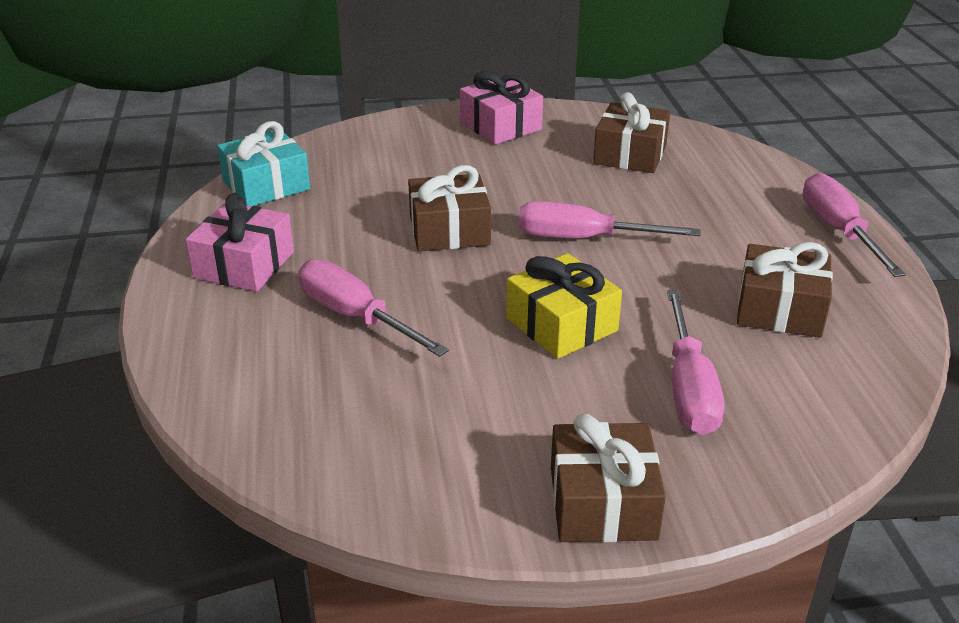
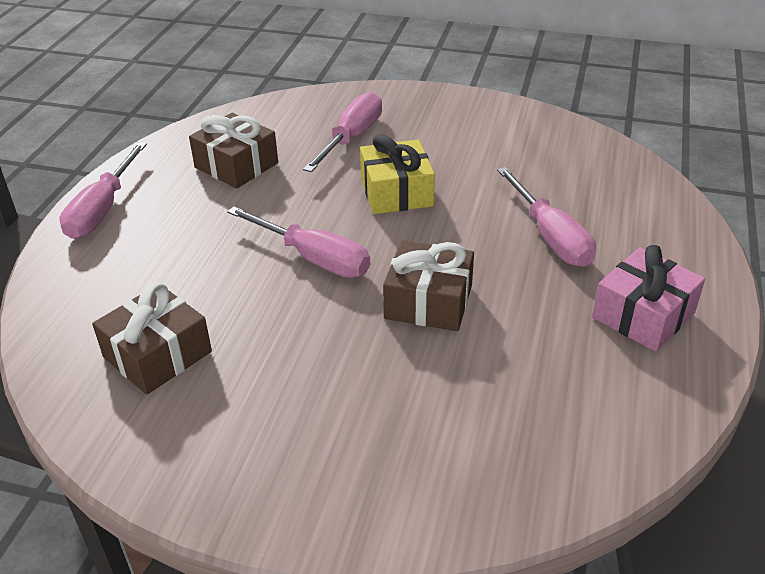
camera: 155 degrees left, 5 degrees up
turquoise gift [217,121,310,206] -> none
pink gift [460,71,543,145] -> none
brown gift [551,414,666,542] -> none

